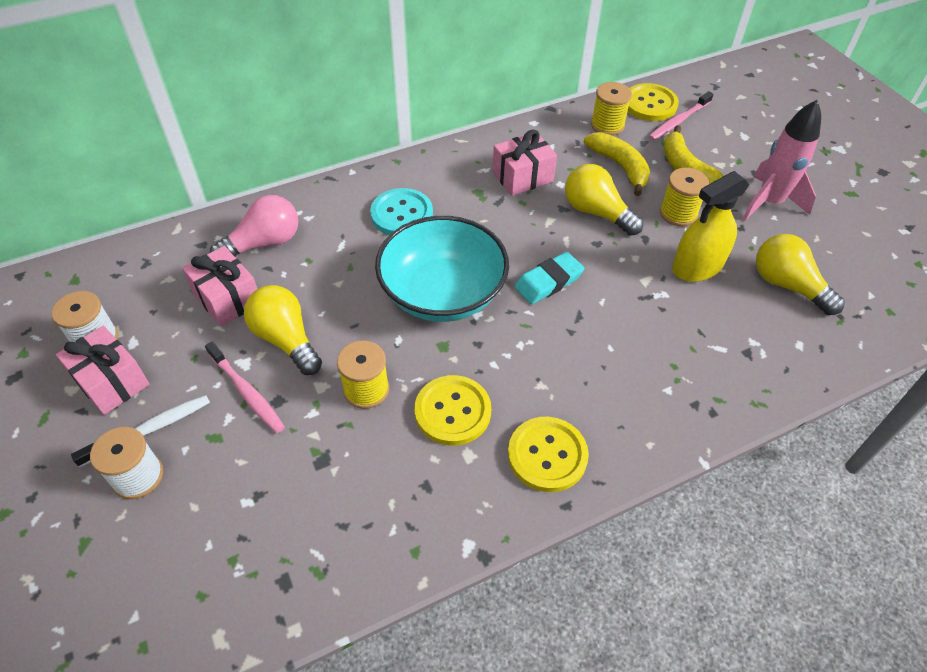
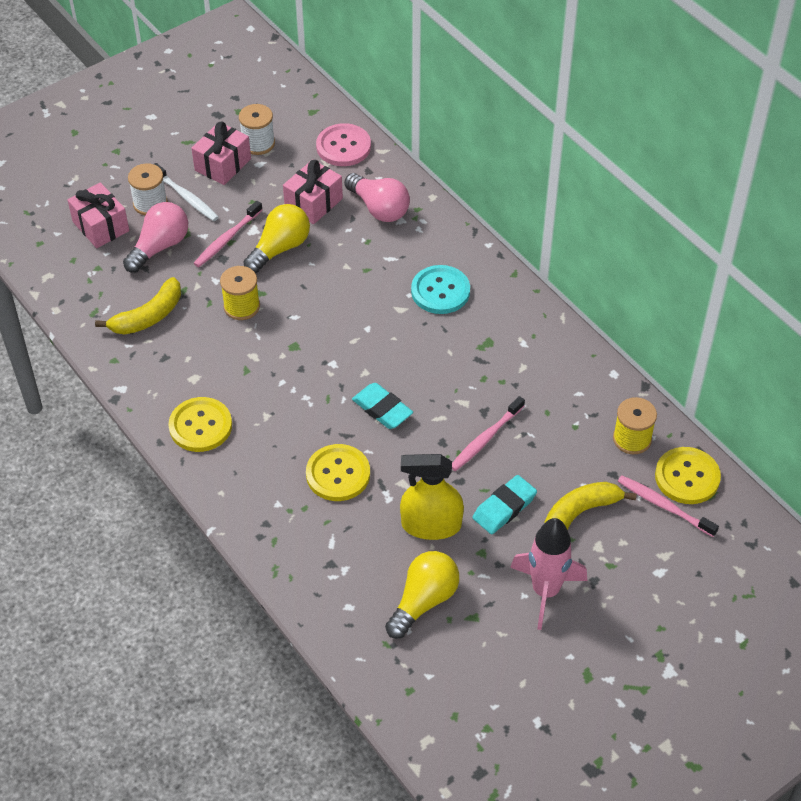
camera: 80 degrees right, 0 degrees up
turquoise bowl [375,216,509,322] -> none
yellow button [415,375,491,446] -> yellow button moved to [306,444,370,501]
pink gift [492,129,557,196] -> pink gift moved to [67,182,129,248]
yellow light bulb [565,164,643,236] -> pink toothbrush [452,396,525,471]
yellow banana [583,132,650,196] -> yellow banana moved to [95,277,181,335]
yellow spool [660,168,709,226] -> turquoise eraser [473,475,537,534]
yellow spray bottle [672,171,749,282] -> yellow spray bottle turned 45 degrees counterclockwise [400,454,464,540]
none -> pink light bulb [123,202,188,273]
none -> pink button [316,123,371,166]

